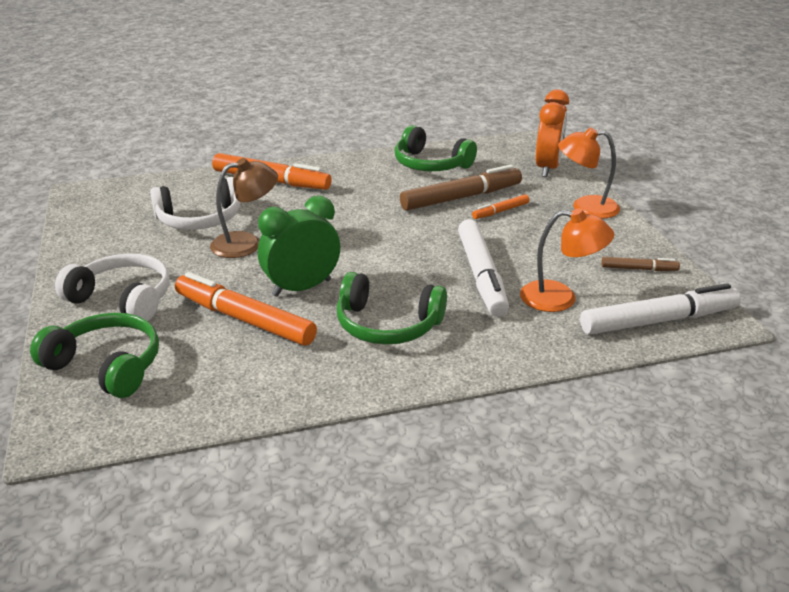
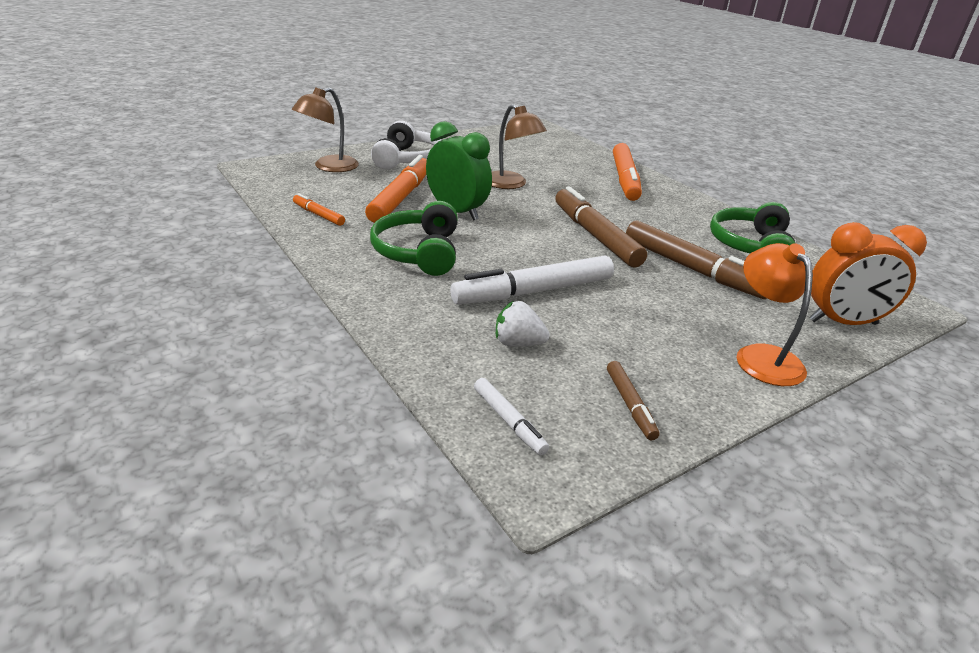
camera: 70 degrees right, 0 degrees up
green headphones [30,313,159,398] -> brown lamp [292,87,359,172]
white headphones [150,177,240,230] -> none
orange marker [472,194,529,219] -> orange marker moved to [293,193,345,226]
orange lamp [520,208,614,312] -> white strawberry [496,301,550,347]
white marker [580,283,741,334] -> white marker [474,378,549,455], size x0.49
none -> brown marker [555,186,647,267]

